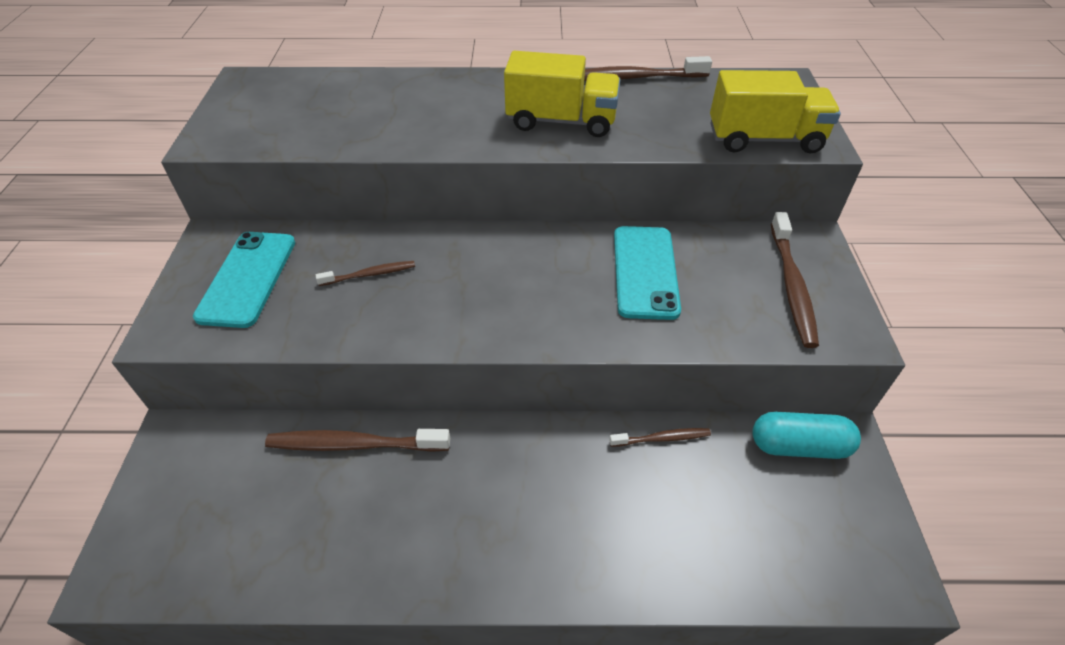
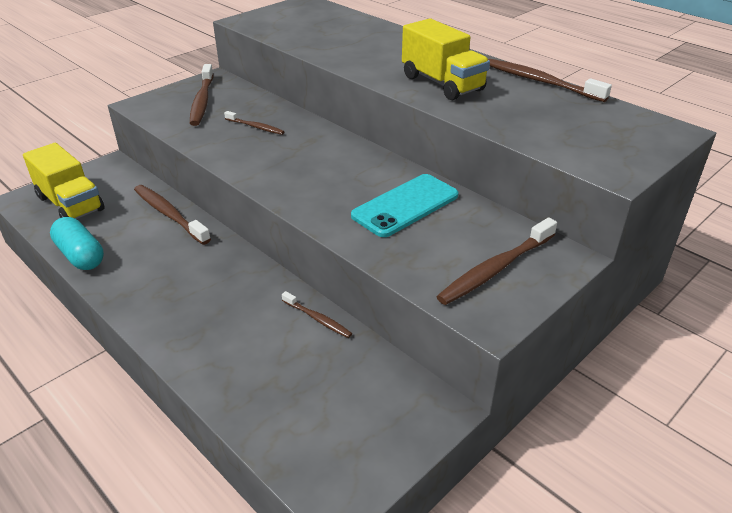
camera: 45 degrees right, 10 degrees down
turquoise phone [193,232,295,328] -> brown toothbrush [190,64,214,126]
yellow truck [710,70,841,153] -> yellow truck moved to [23,143,105,219]
turquoise capsule [752,412,861,459] -> turquoise capsule moved to [50,217,104,270]

